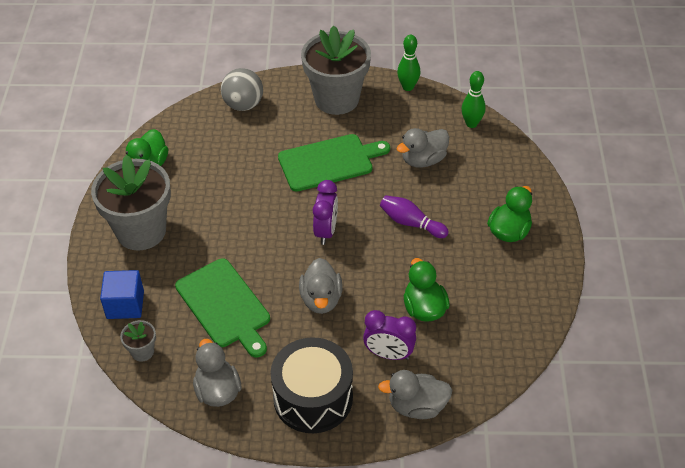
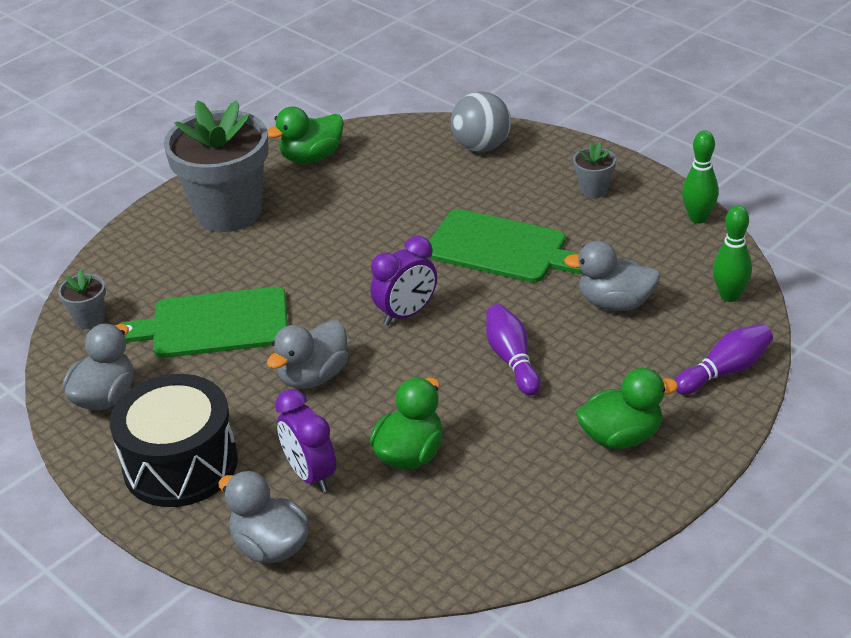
camera: 45 degrees right, 10 degrees down
blue cube [100,270,144,319] -> none
green cutting board [175,259,270,358] -> green cutting board turned 75 degrees clockwise [120,287,288,358]
grey flower pot [301,25,371,115] -> grey flower pot [573,142,616,198], size x0.42
none -> purple bowling pin [675,324,773,395]

